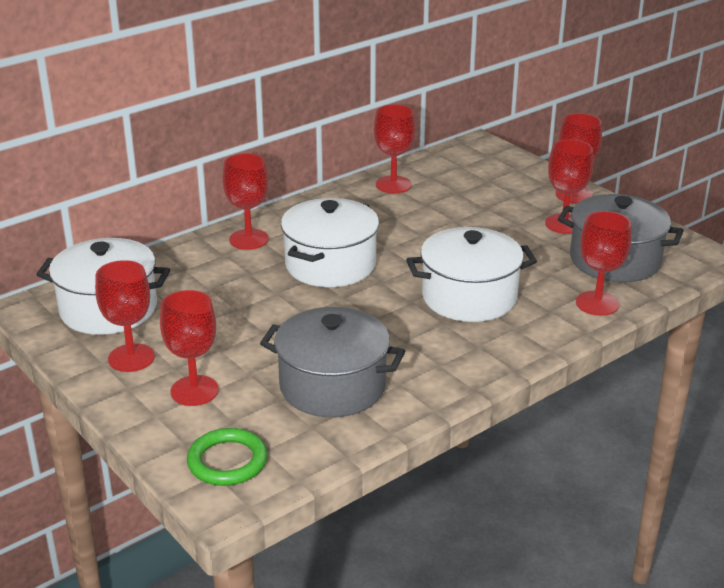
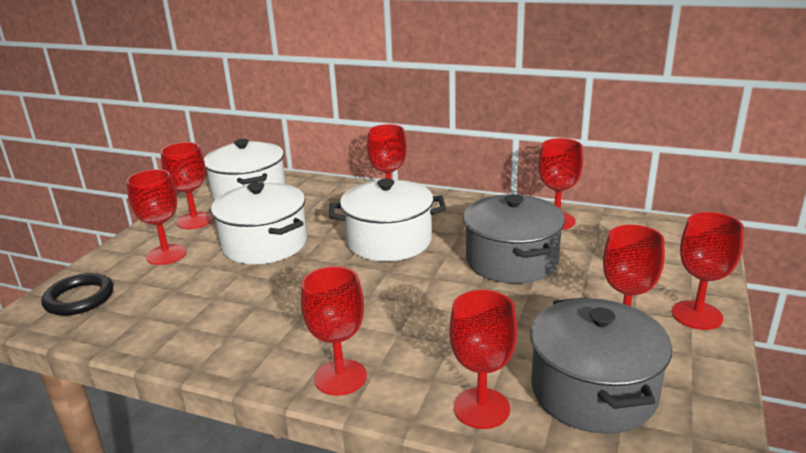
camera: 60 degrees right, 5 degrees down
green ring [187,428,268,486] -> black ring [41,273,113,316]
grey pot [260,307,405,417] -> grey pot moved to [463,194,565,284]
white pot [406,227,537,322] -> white pot moved to [211,182,307,264]
none -> red goblet [301,266,367,396]

